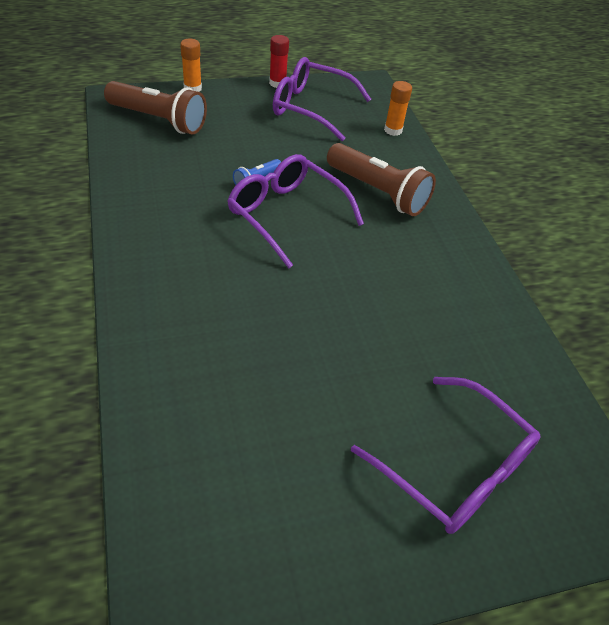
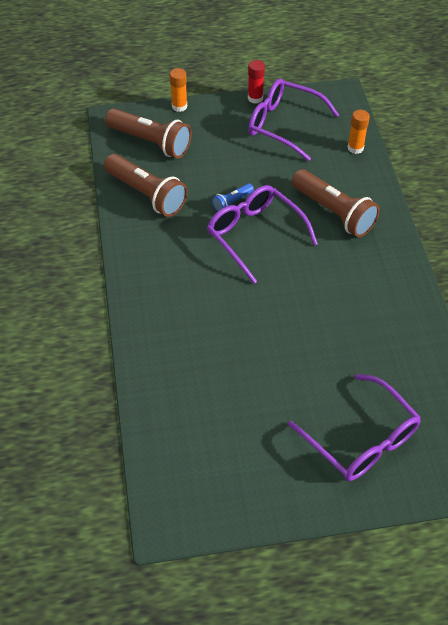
camera: 10 degrees right, 5 degrees up
none -> brown flashlight [104,154,188,217]

